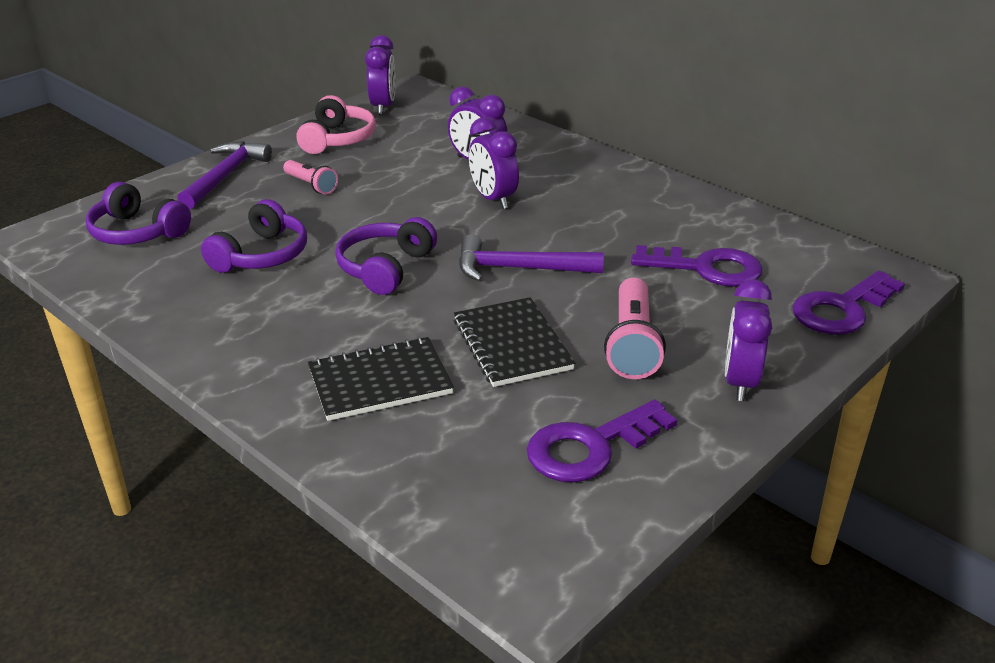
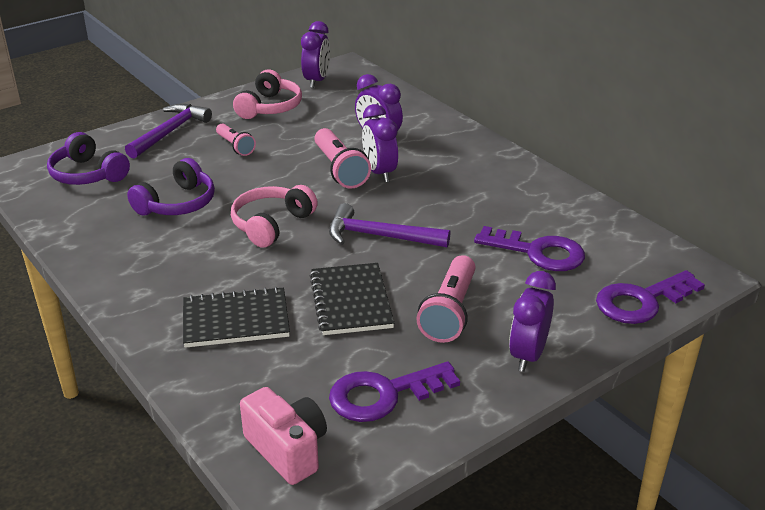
camera: 10 degrees right, 0 degrees up
purple headphones [335,217,437,295] -> pink headphones [231,185,318,248]
none -> pink camera [240,387,327,485]
none -> pink flashlight [314,128,371,189]

